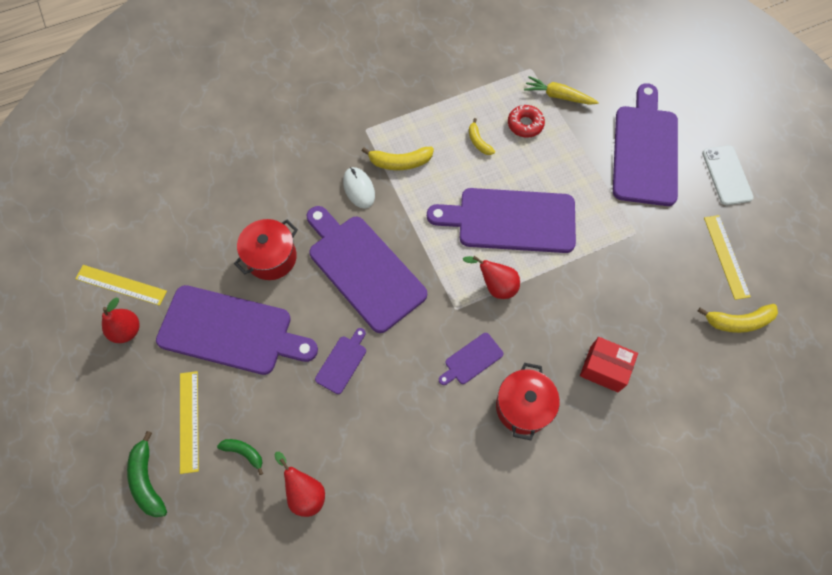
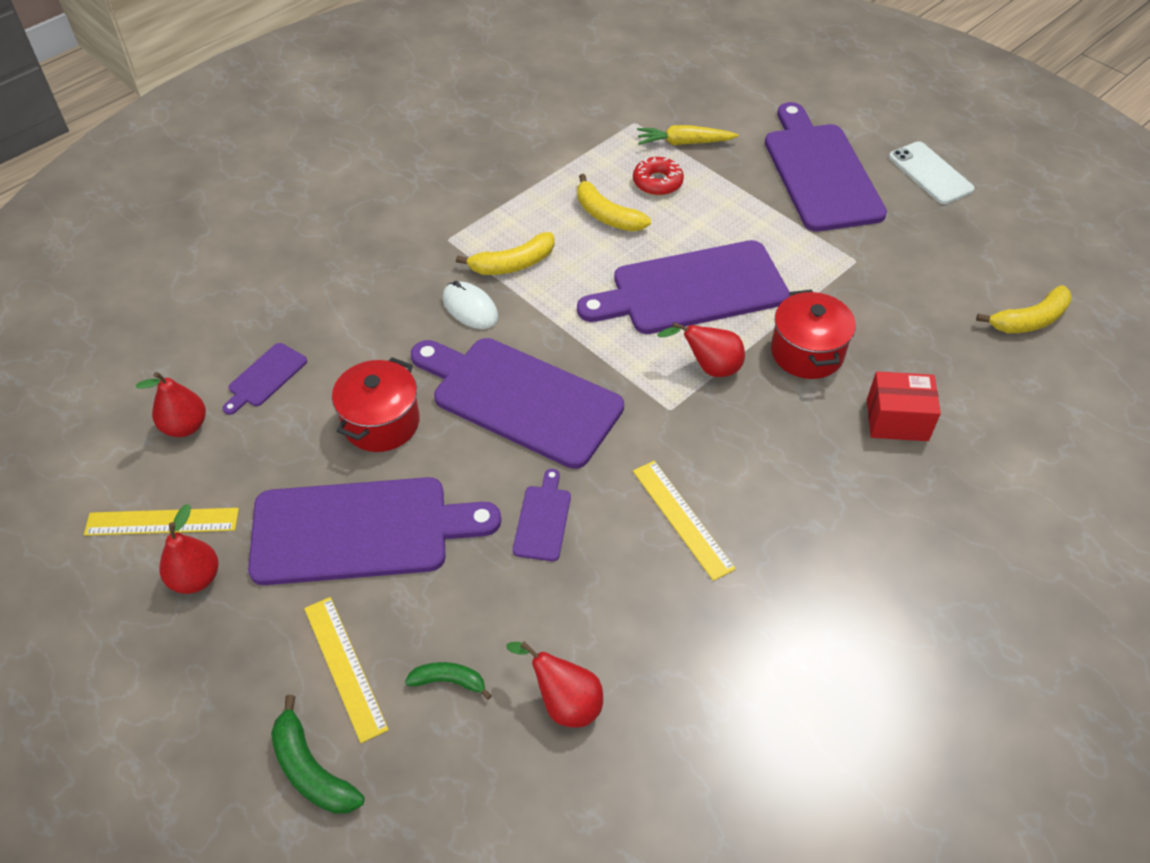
camera: 20 degrees left, 15 degrees down
purple cutting board [439,333,503,385] -> purple cutting board moved to [223,343,307,415]
yellow banana [469,118,495,155] -> yellow banana [577,174,651,231], size x1.56
red pot [496,363,560,440] -> red pot moved to [771,290,856,379]
yellow ruler [704,215,751,300] -> yellow ruler moved to [633,461,736,581]
none -> red pear [136,372,206,437]

